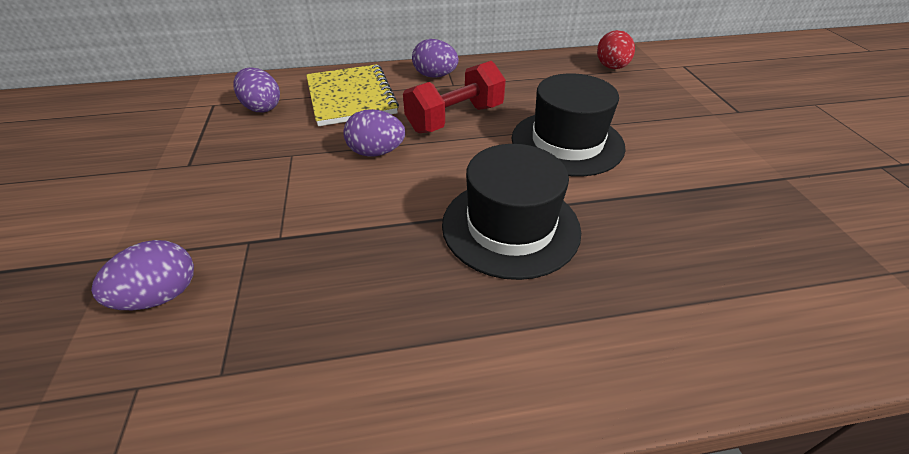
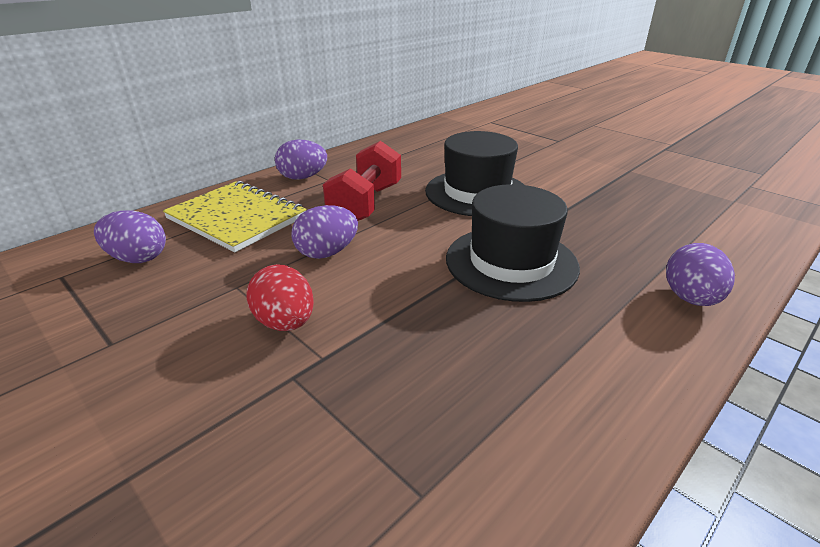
camera: 35 degrees left, 10 degrees down
purple egg [91,240,194,310] -> purple egg moved to [666,243,735,306]
red egg [597,30,635,69] -> red egg moved to [246,264,314,331]

